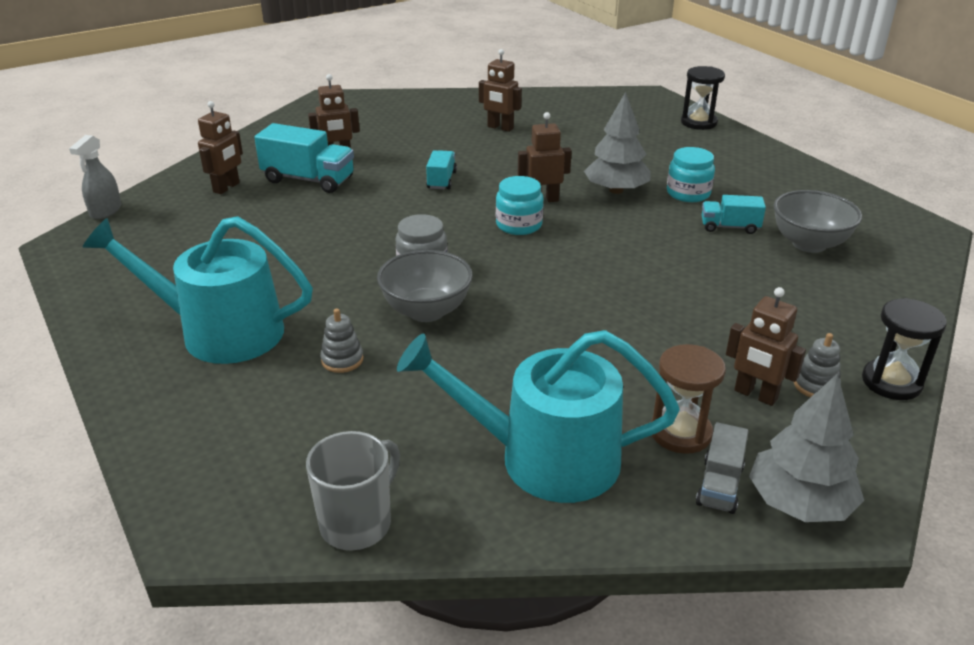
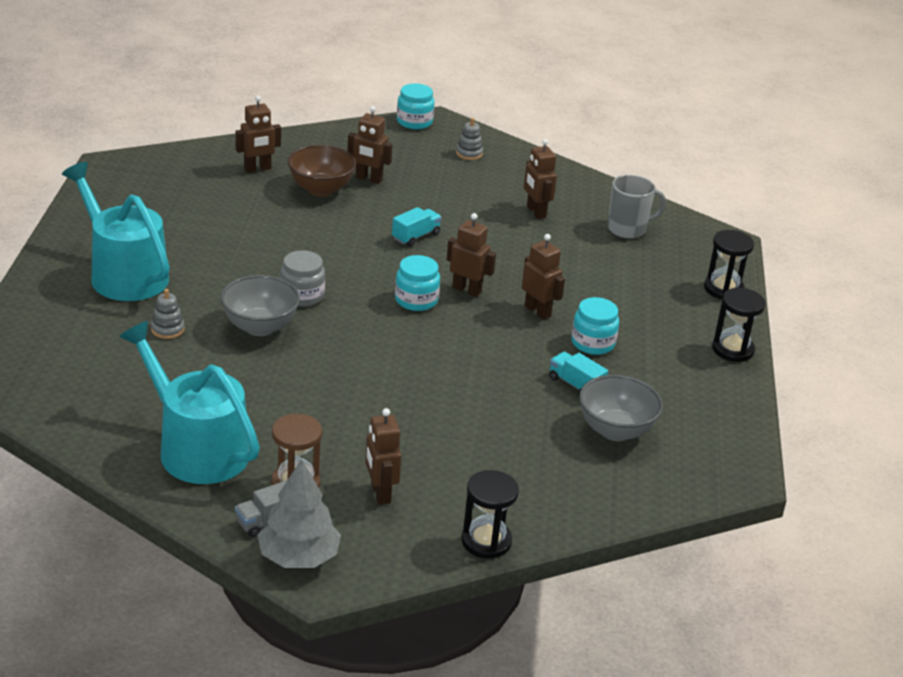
camera: 35 degrees right, 0 degrees up
grey spray bottle [69,135,121,219] -> none
turquoise truck [254,123,354,193] -> brown bowl [287,145,356,196]
grey mug [306,431,400,550] -> grey mug moved to [607,175,666,238]
grey tree [584,92,650,194] -> brown robot [522,234,565,320]
grey stacking toy [794,333,841,397] -> grey stacking toy moved to [456,118,483,160]
none -> turquoise jar [397,83,435,129]
none -> black hourglass [712,288,766,362]

